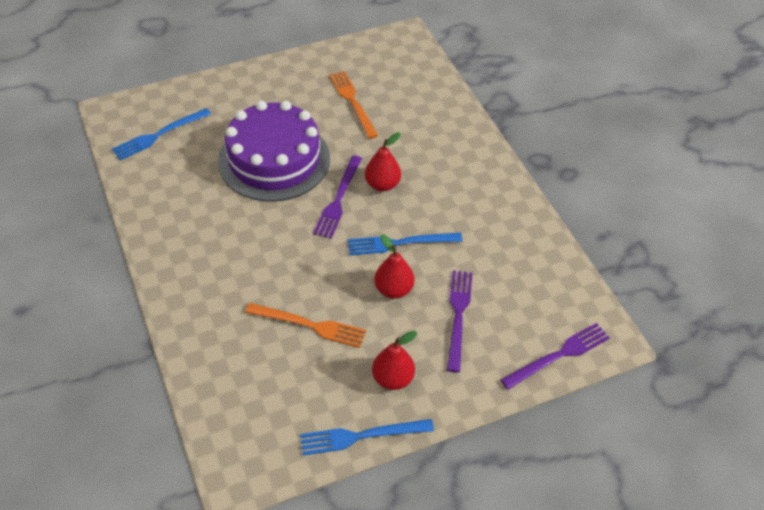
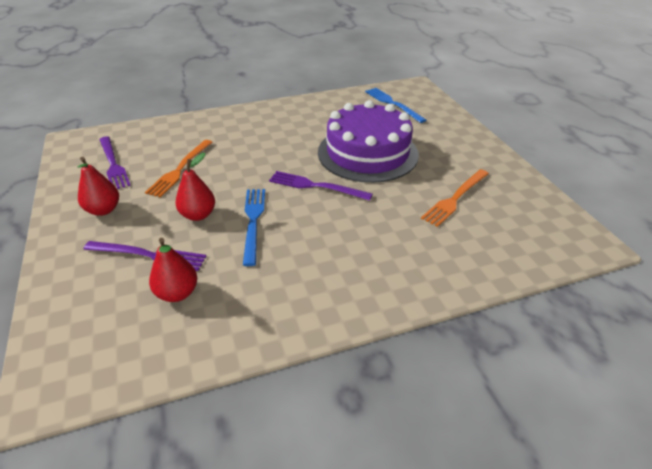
camera: 95 degrees right, 10 degrees down
blue fork [300,419,434,456] -> none
orange fork [329,71,378,139] -> orange fork turned 150 degrees clockwise [421,169,489,227]
red pear [365,132,401,192] -> red pear moved to [149,238,197,302]
purple fork [501,323,610,390] -> purple fork moved to [99,136,131,189]

